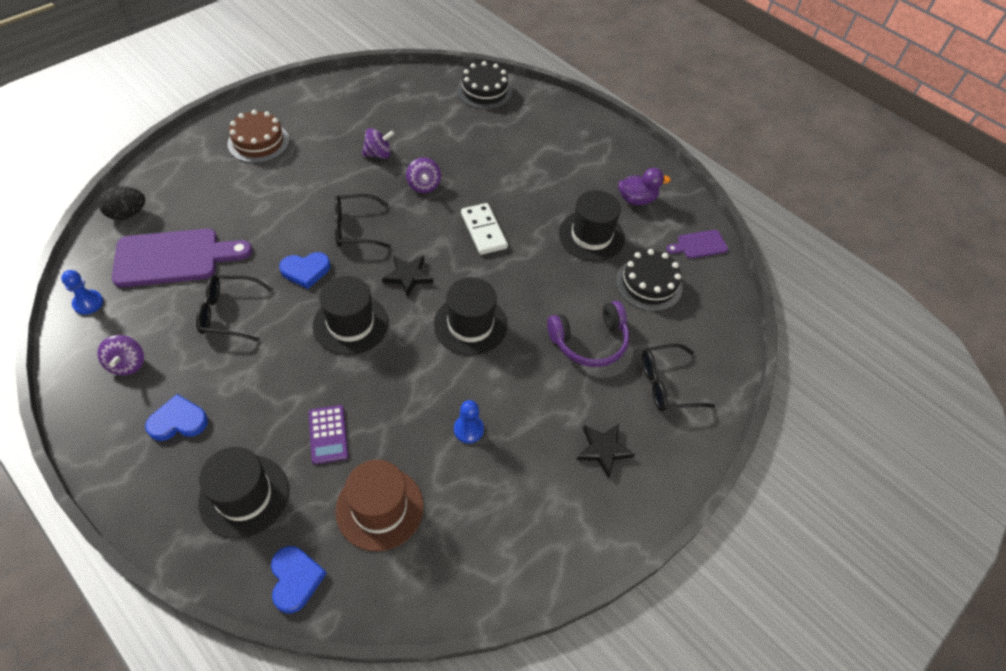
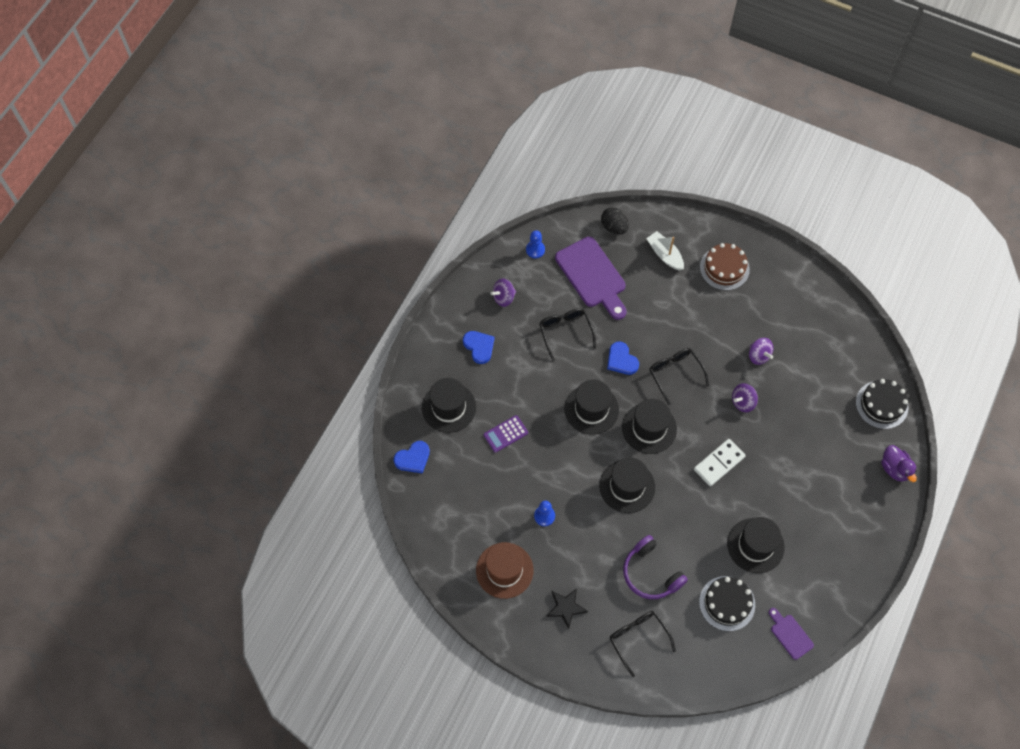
camera: 75 degrees right, 10 degrees up
brown hat [335,460,424,551] -> brown hat moved to [476,542,533,599]
black star [382,256,433,298] -> black hat [622,399,677,454]
purple duck [618,168,671,205] -> purple duck moved to [881,445,917,482]
none -> white boat [646,231,684,271]

